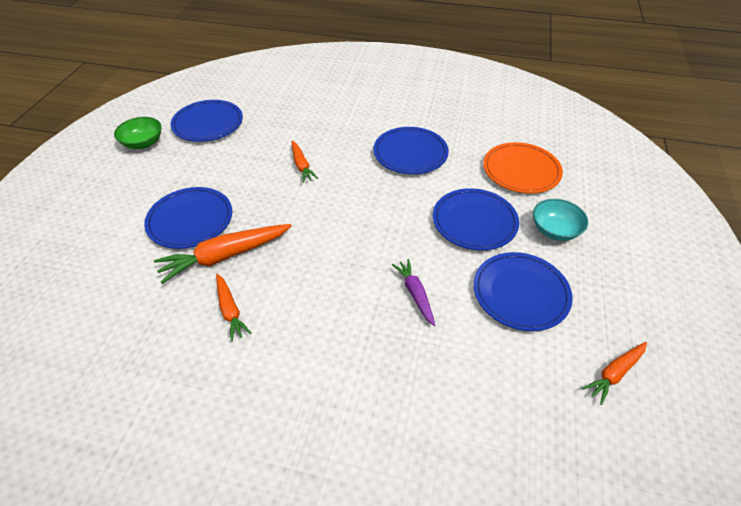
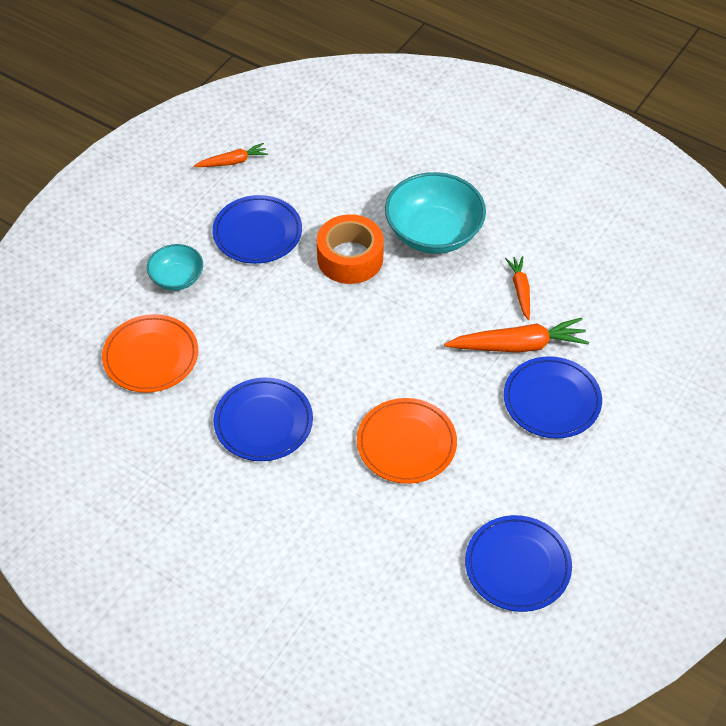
camera: 160 degrees left, 5 degrees up
green bowl [114,117,162,149] -> none
orange carrot [292,141,318,183] -> orange plate [357,398,457,484]
purple carrot [392,259,435,326] -> orange tape [317,214,384,284]
blue plate [433,188,519,250] -> none
none -> turquoise bowl [385,172,486,254]

